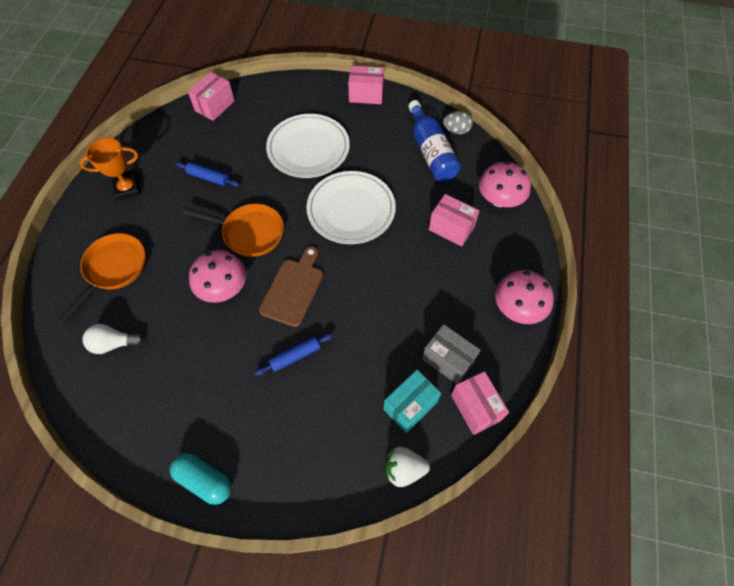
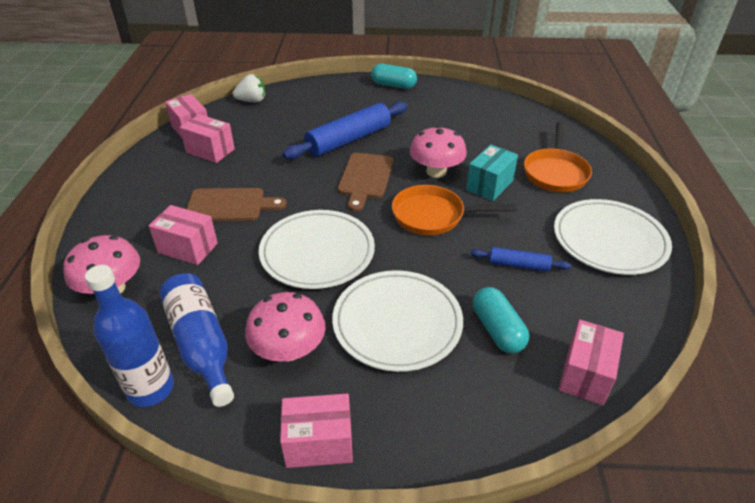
camera: 170 degrees right, 20 degrees down
orange trophy [80,138,141,200] -> white plate [554,199,672,275]
white light bulb [82,324,143,354] -> none
blue rolling pin [254,333,333,375] -> blue rolling pin [283,101,408,159], size x1.98
turquoise box [383,370,441,433] -> turquoise box moved to [466,145,518,201]
grey box [422,324,480,384] -> pink box [180,114,235,163]
grey egg [443,111,473,134] -> blue bottle [85,265,174,407]
pink mushroom [495,270,554,324] -> pink mushroom moved to [245,292,326,361]
none -> brown cutting board [187,188,287,221]
none -> turquoise capsule [473,287,529,353]

